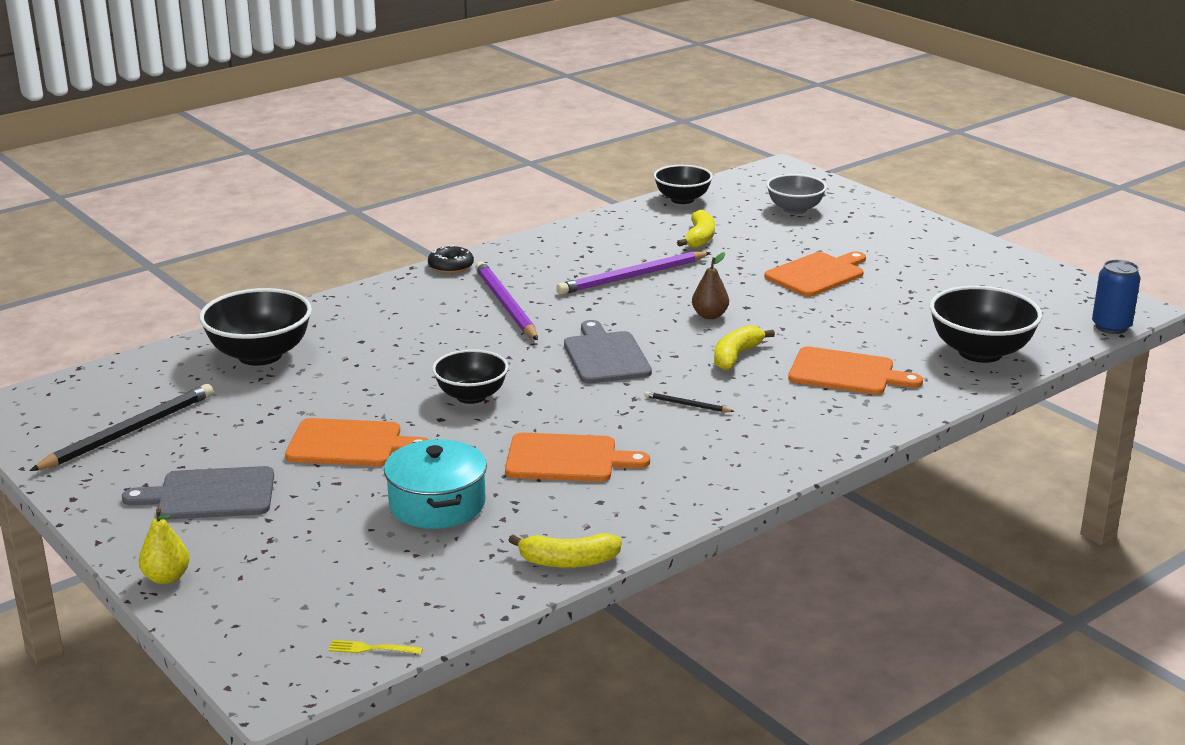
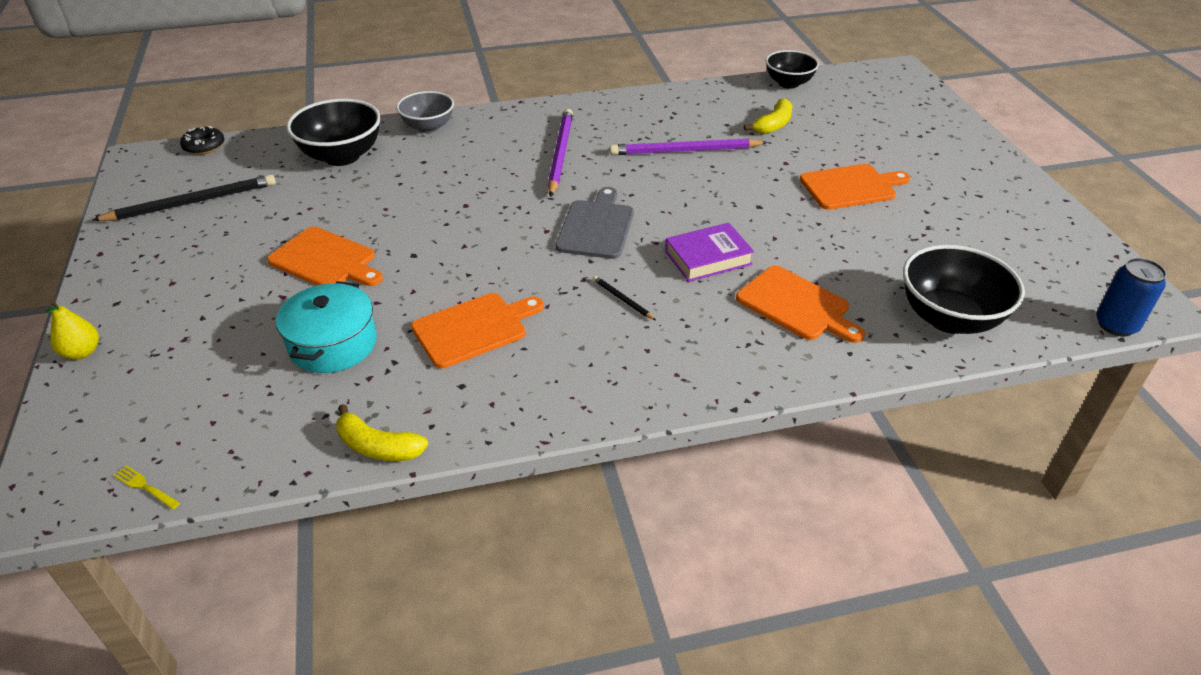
camera: 25 degrees right, 15 degrees up
grey cutting board [122,466,274,520] -> none
black donut [428,245,474,273] -> black donut moved to [180,126,224,155]
black bowl [432,349,508,404] -> none
orange cutting board [505,433,650,482] -> orange cutting board turned 60 degrees counterclockwise [411,293,544,368]
brown pear [692,252,729,319] -> none
yellow banana [714,325,775,371] -> purple book [665,223,754,282]
grey bowl [766,174,827,214] -> grey bowl moved to [396,91,454,133]

